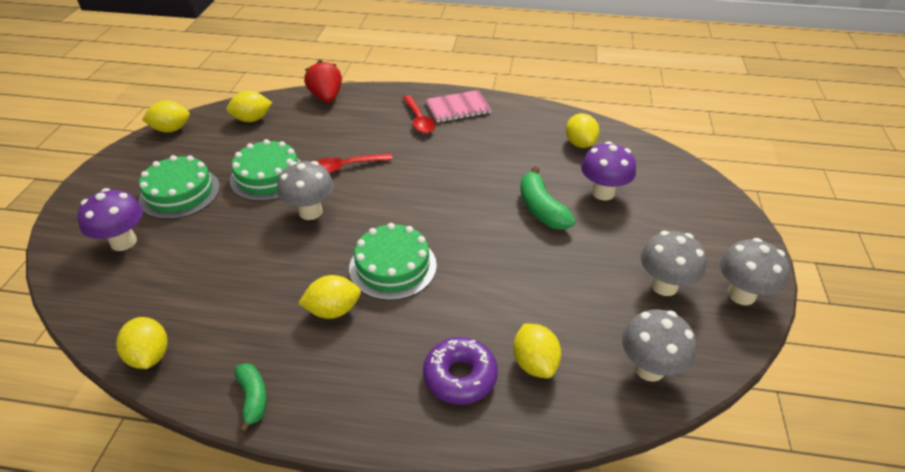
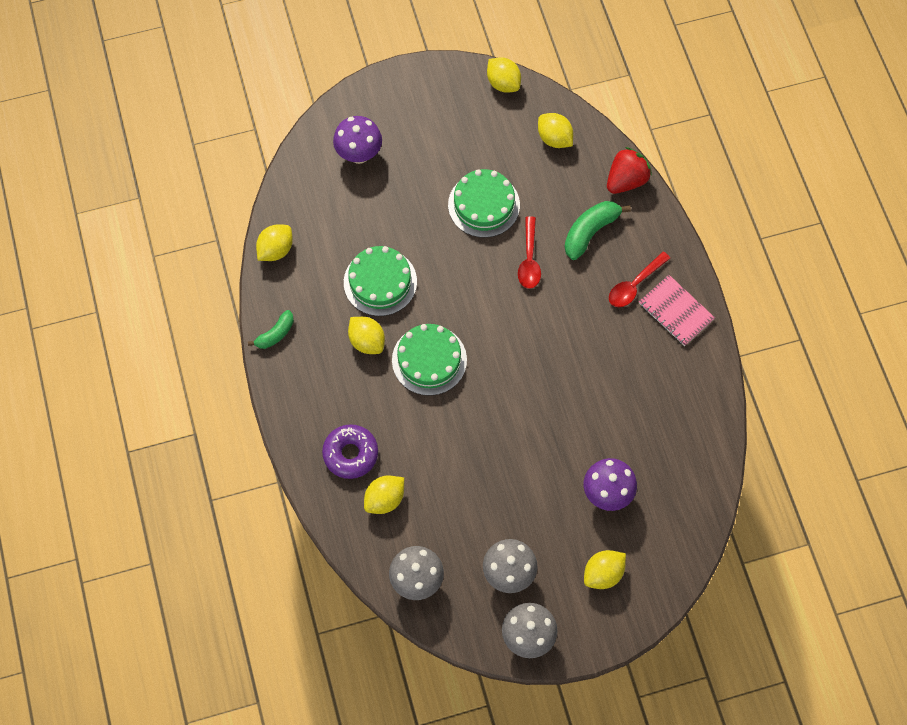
camera: 65 degrees right, 25 degrees up
green cake [139,155,220,219] -> green cake moved to [344,246,417,316]
grey mushroom [277,161,334,220] -> none
red spoon [317,153,393,173] -> red spoon turned 135 degrees counterclockwise [518,216,541,289]
green banana [520,167,575,230] -> green banana moved to [564,201,631,260]
yellow lemon [566,113,599,148] -> yellow lemon moved to [584,550,626,589]

